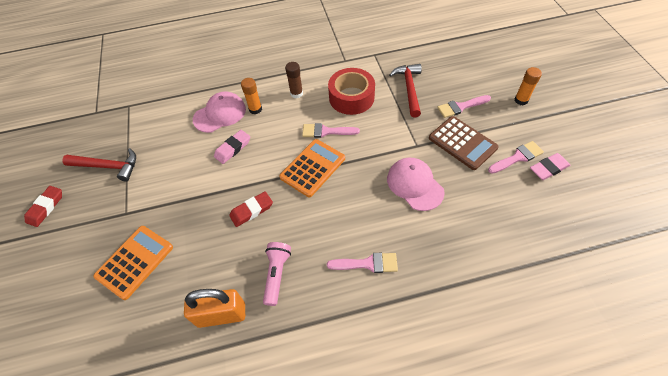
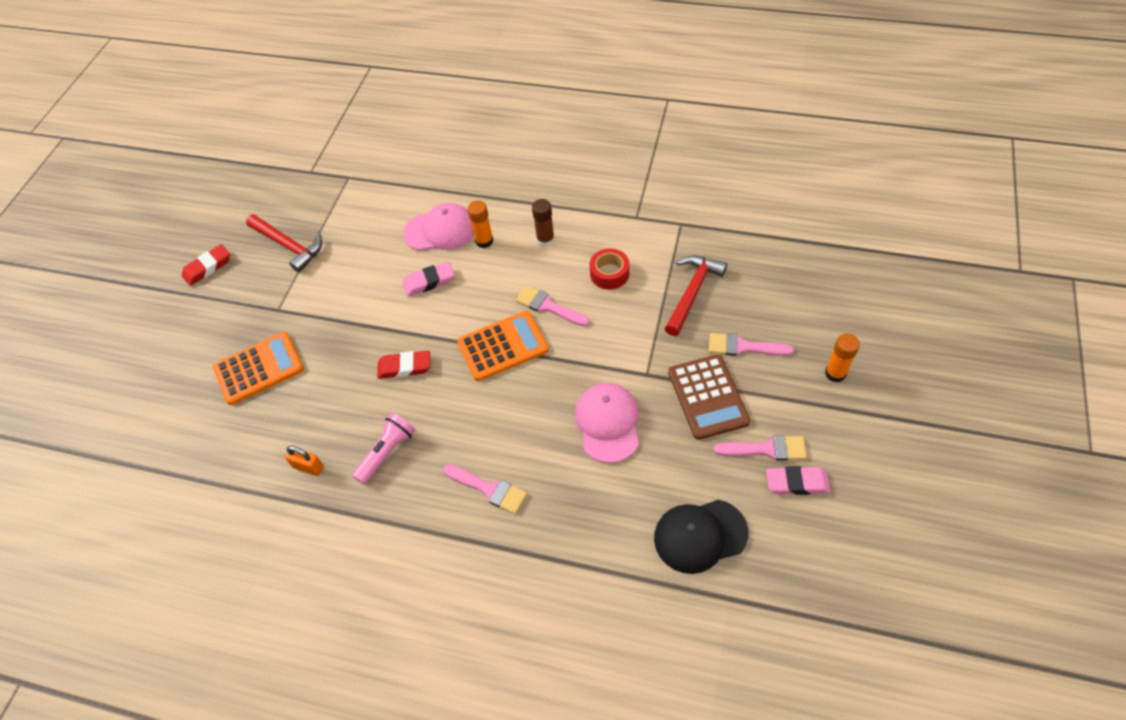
camera: 30 degrees right, 0 degrees up
orange padlock [184,289,245,328] -> orange padlock [285,446,324,476], size x0.53
red tape [328,68,375,115] -> red tape [590,248,629,289], size x0.60
none -> black cap [654,500,748,574]

